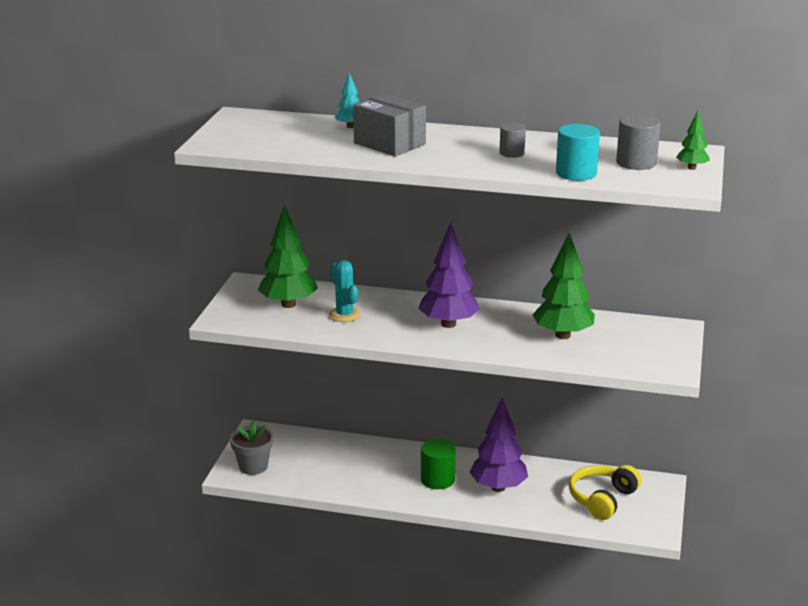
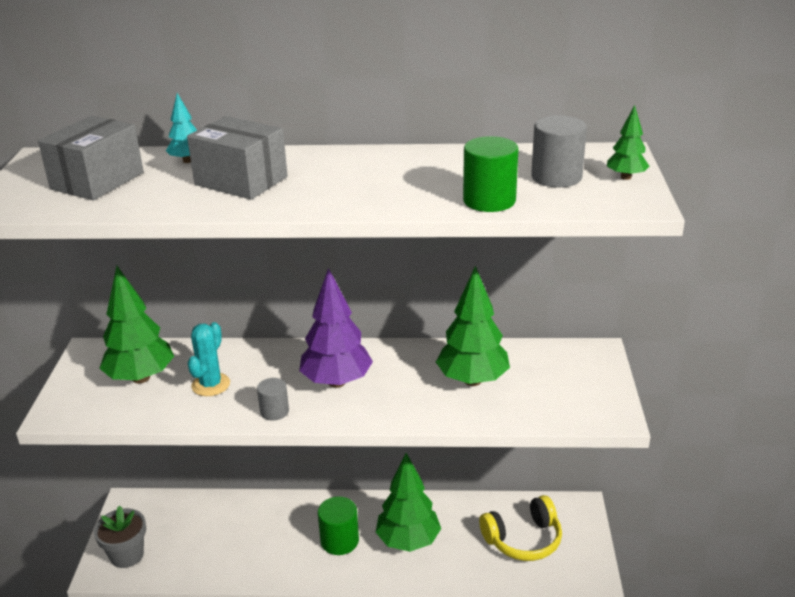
camera: 10 degrees left, 5 degrees up
turquoise cactus [329,260,361,322] -> turquoise cactus turned 60 degrees clockwise [188,322,230,396]
purple tree [470,398,528,492] -> green tree [376,453,441,552]
grey cylinder [499,123,526,158] -> grey cylinder moved to [257,378,289,421]
turquoise cylinder [556,124,600,181] -> green cylinder [463,136,519,212]
yellow headphones [569,465,641,520] -> yellow headphones turned 135 degrees counterclockwise [479,495,562,561]
none -> grey box [38,116,144,200]

